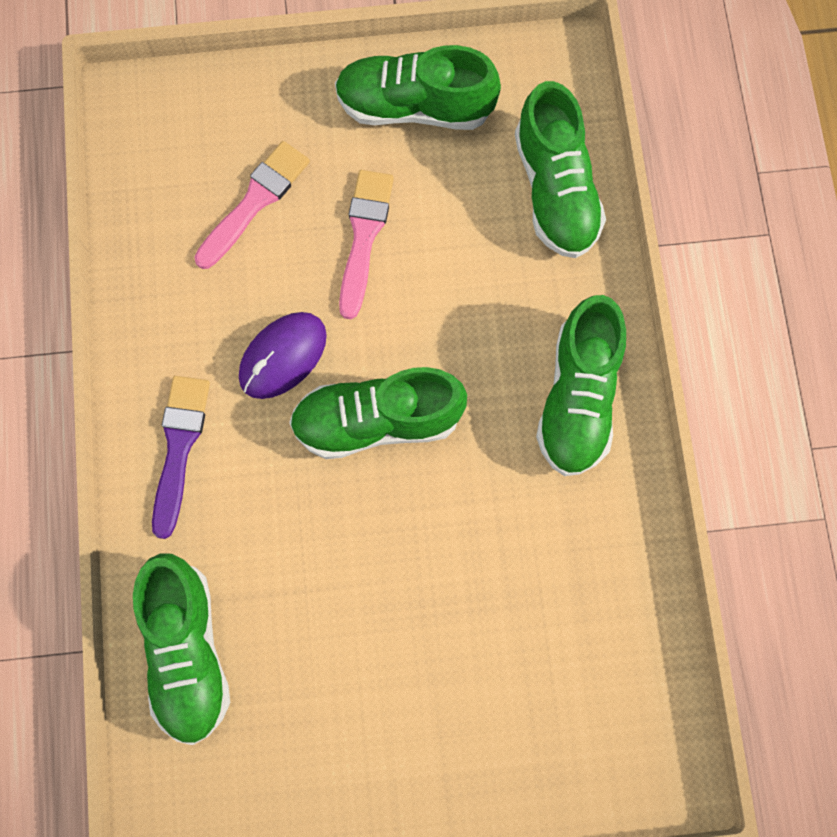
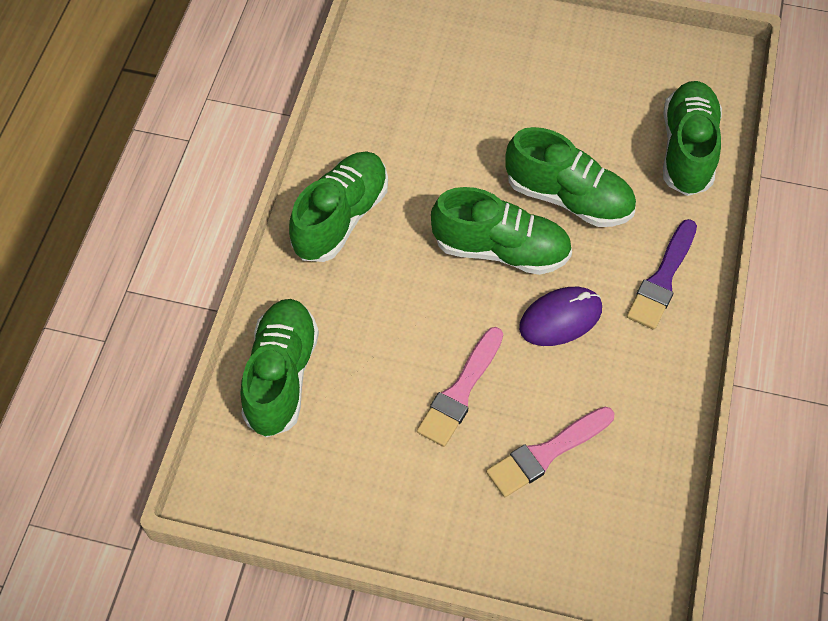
camera: 160 degrees left, 15 degrees down
green shoe [335,45,501,130] -> green shoe moved to [505,127,636,227]

